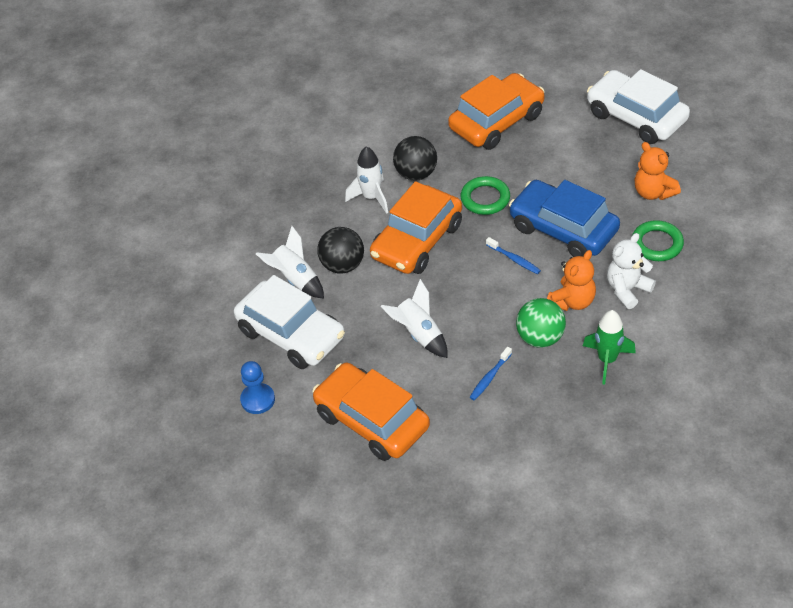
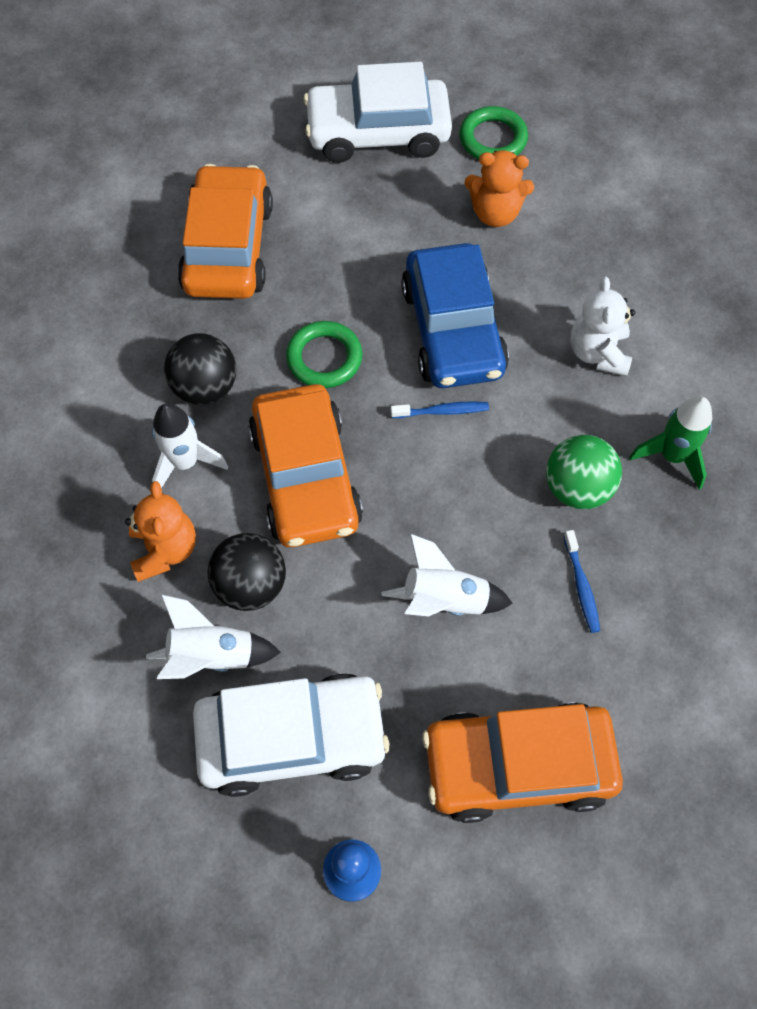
camera: 50 degrees left, 15 degrees up
blue car [509,180,620,257] -> blue car turned 90 degrees counterclockwise [401,243,509,388]
orange teddy bear [547,250,596,311] -> orange teddy bear moved to [125,481,196,582]
green ring [632,220,684,261] -> green ring moved to [459,106,528,159]

